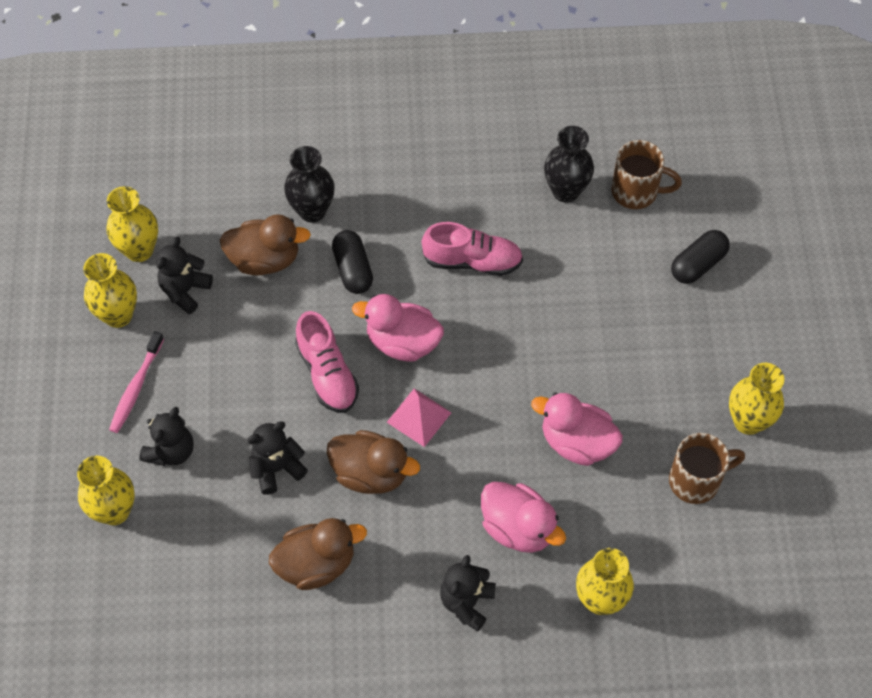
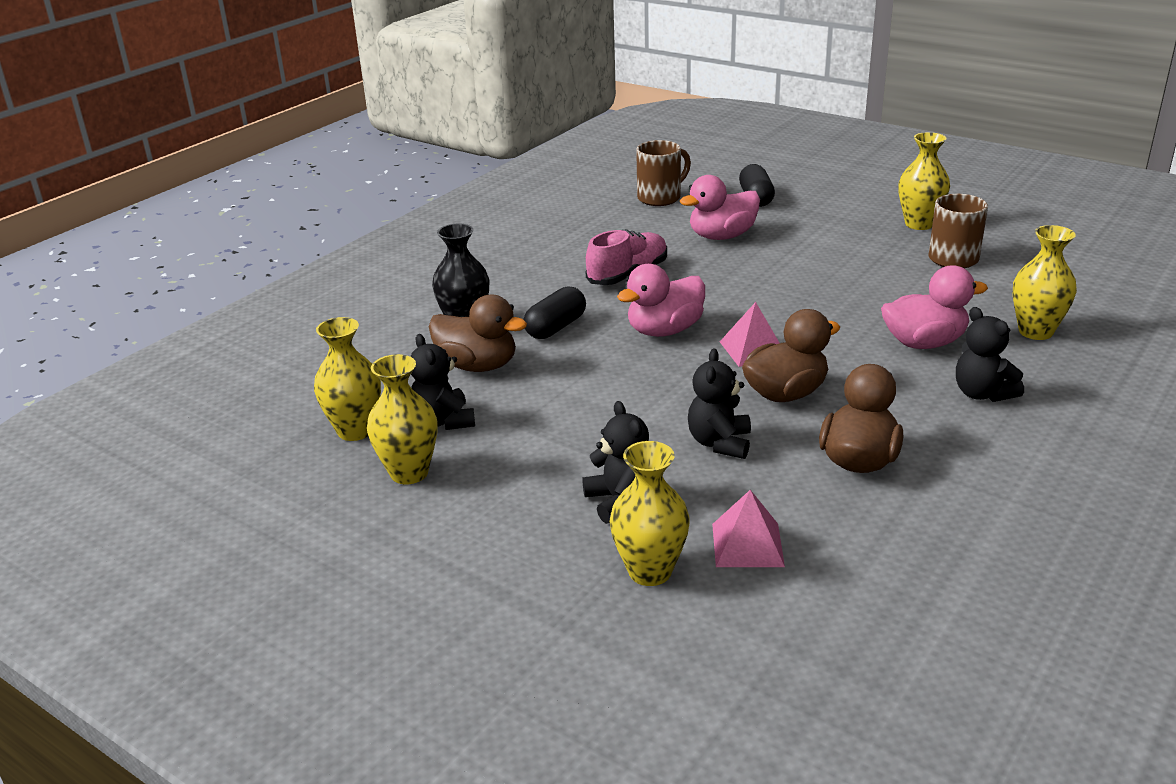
camera: 50 degrees left, 30 degrees down
pink toothbrush [109,331,164,433] -> none
brown duck [220,214,311,275] -> brown duck turned 75 degrees clockwise [429,295,527,372]
pink shoe [295,311,359,413] -> none
black capsule [332,230,373,294] -> black capsule turned 75 degrees counterclockwise [524,286,586,339]
pink duck [531,393,623,466] -> pink duck moved to [680,175,760,240]
black vase [544,126,594,203] -> none
none -> pink pyramid [712,490,785,567]

